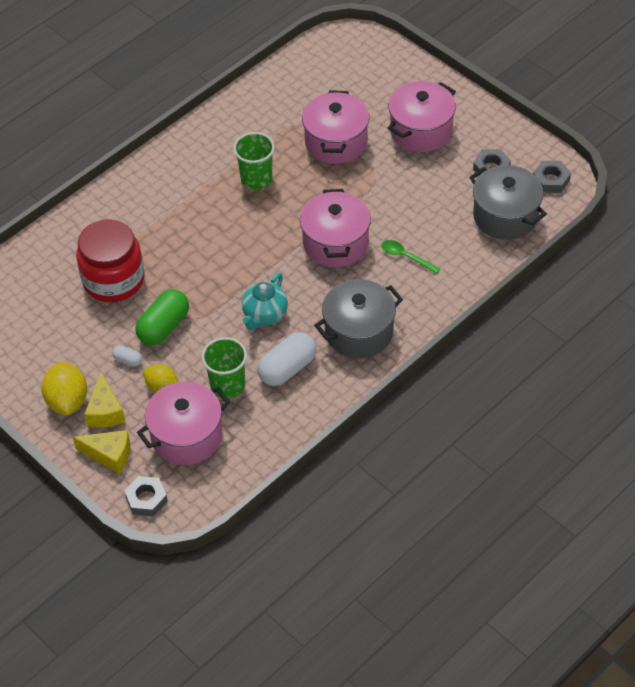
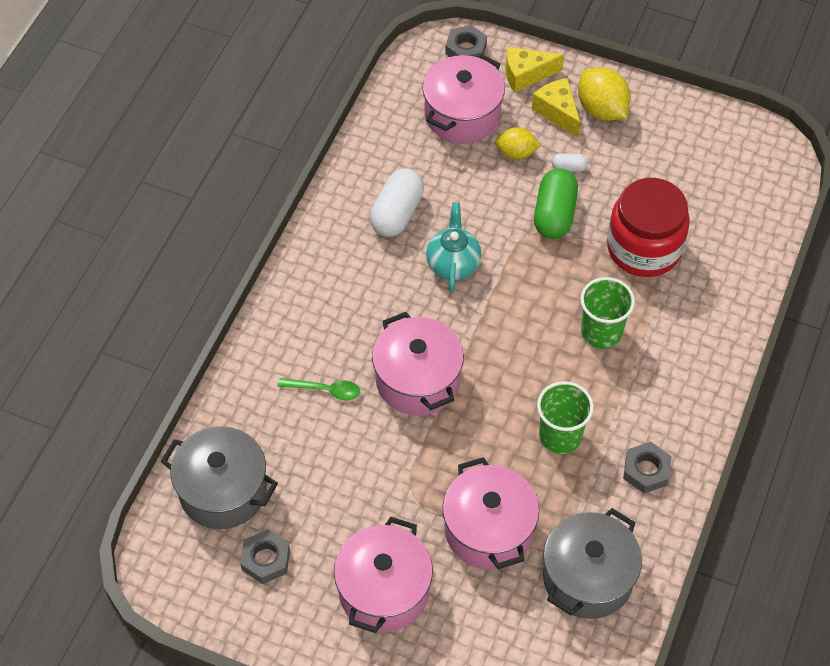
camera: 155 degrees right, 5 degrees up
green cup [201,337,247,399] -> green cup moved to [580,277,635,349]
grey pot [314,279,403,358] -> grey pot moved to [543,508,642,619]
grey nut [533,161,571,193] -> grey nut moved to [623,442,672,493]

